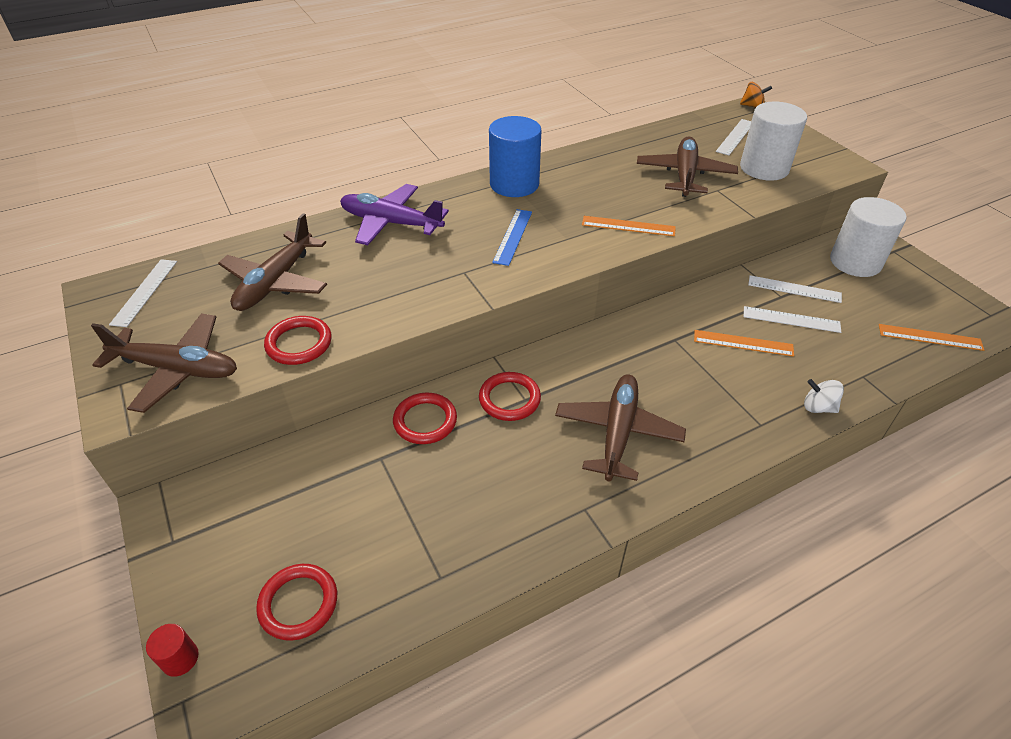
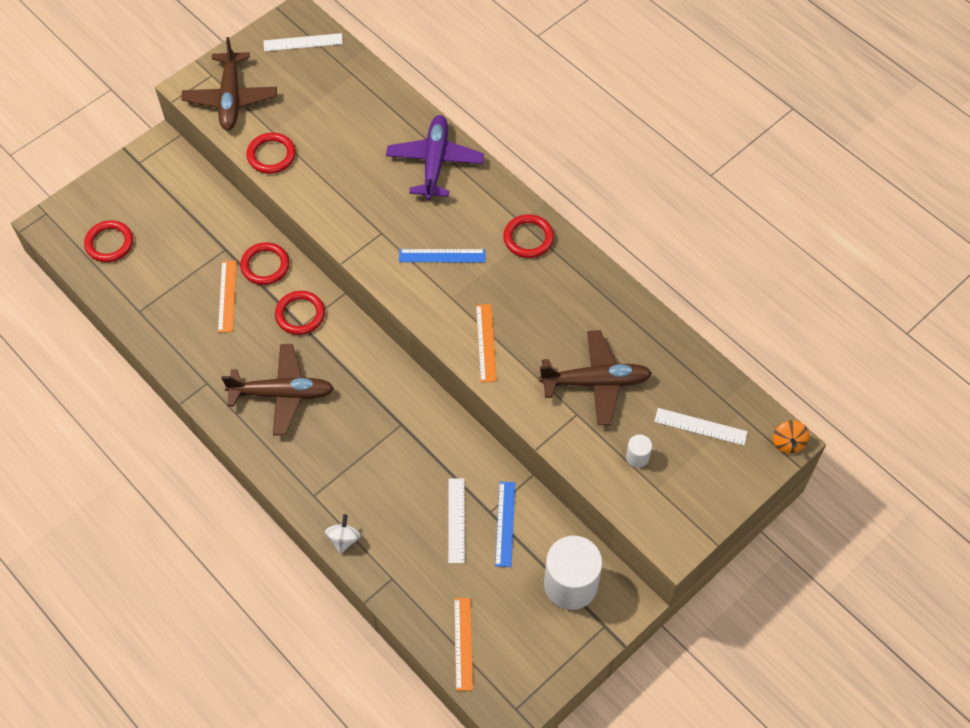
camera: 75 degrees right, 15 degrees up
red cylinder [146,624,199,677] -> none
brown plane [218,213,327,311] -> none
blue cylinder [489,116,541,197] -> red ring [503,214,554,258]
orange ruler [694,330,794,357] -> orange ruler moved to [218,261,237,333]
white cylinder [740,102,807,181] -> white cylinder [626,435,652,468], size x0.44
white ruler [748,275,842,303] -> blue ruler [495,482,515,567]

